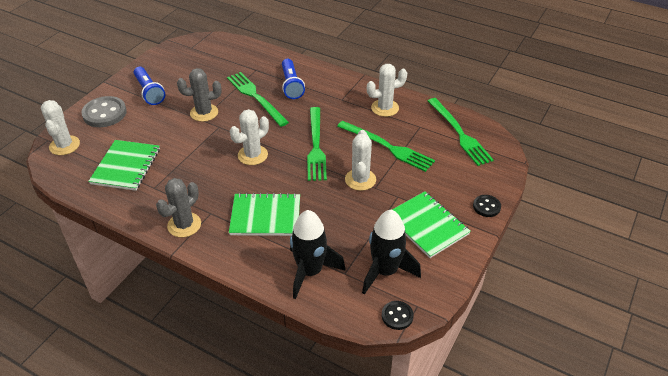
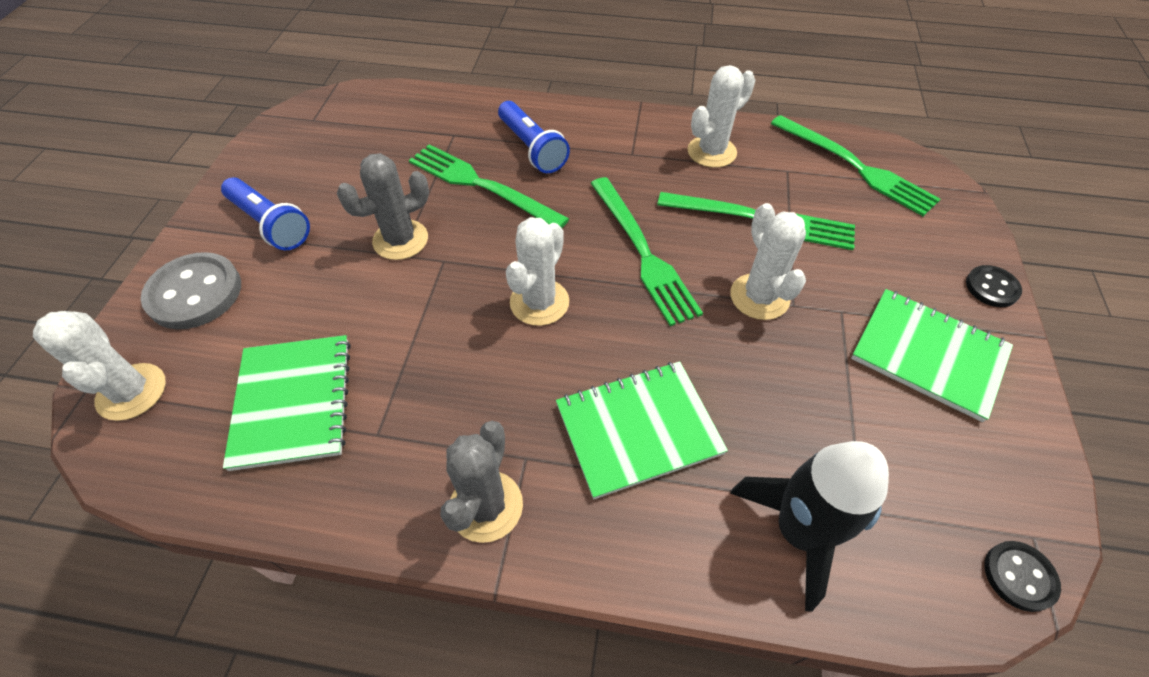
camera: 20 degrees left, 10 degrees up
black rocket [362,210,421,295] -> none

